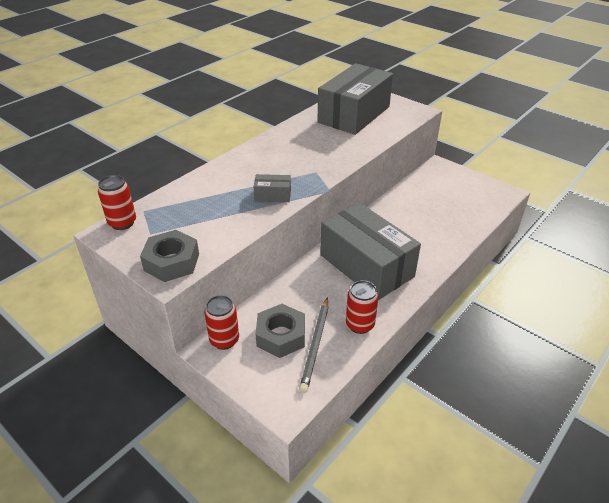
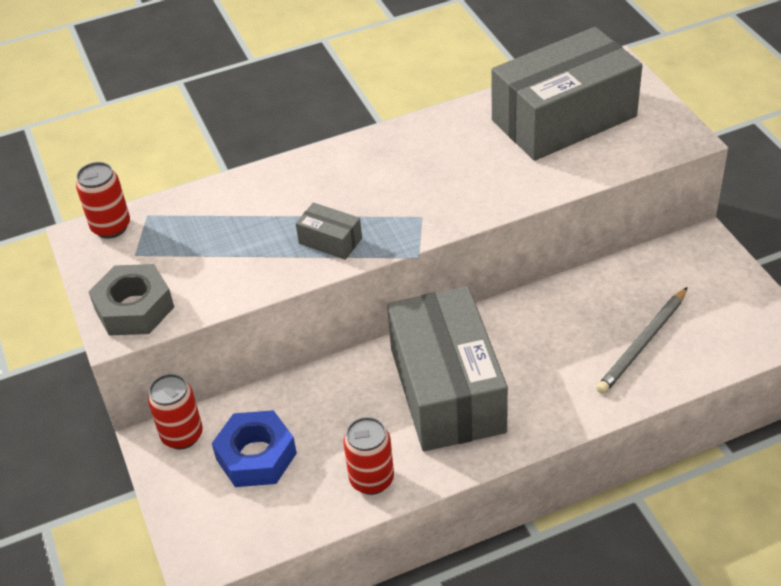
camera: 30 degrees right, 5 degrees up
grey nut [256,304,305,358] -> blue nut [212,410,297,487]
grey pencil [299,297,328,393] -> grey pencil moved to [596,287,688,394]

